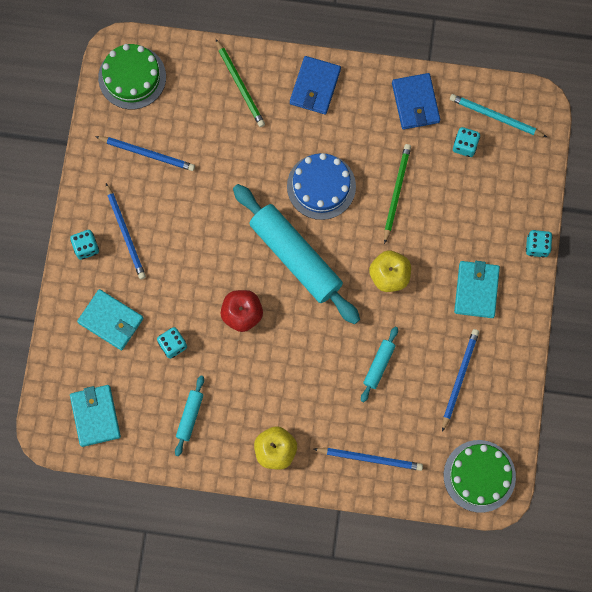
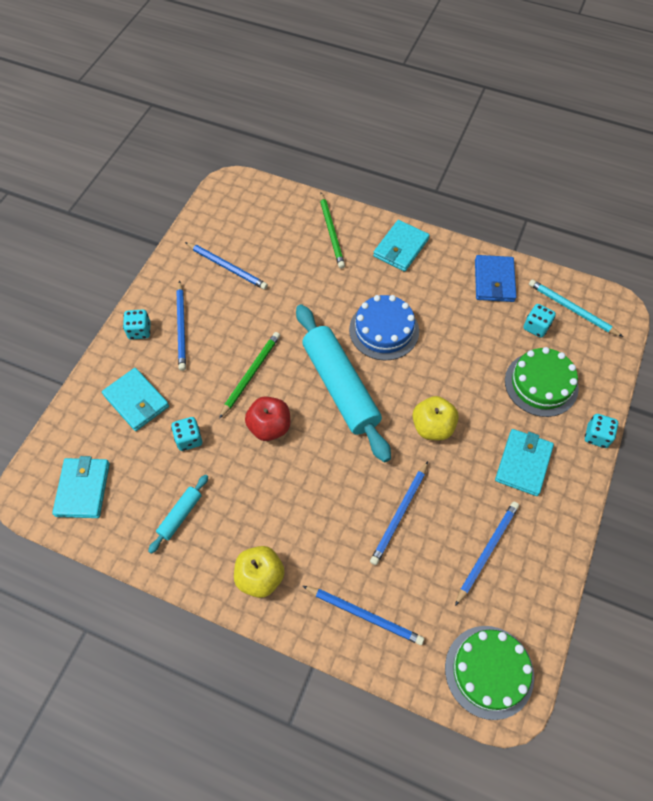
camera: 15 degrees right, 15 degrees down
green cake [98,44,166,109] -> green cake moved to [505,347,579,417]
blue wallet [290,56,341,115] -> turquoise wallet [373,220,430,272]
turquoise rolling pin [361,327,398,403] -> blue pencil [370,461,428,565]
green pencil [384,144,411,244] -> green pencil moved to [219,332,280,419]

